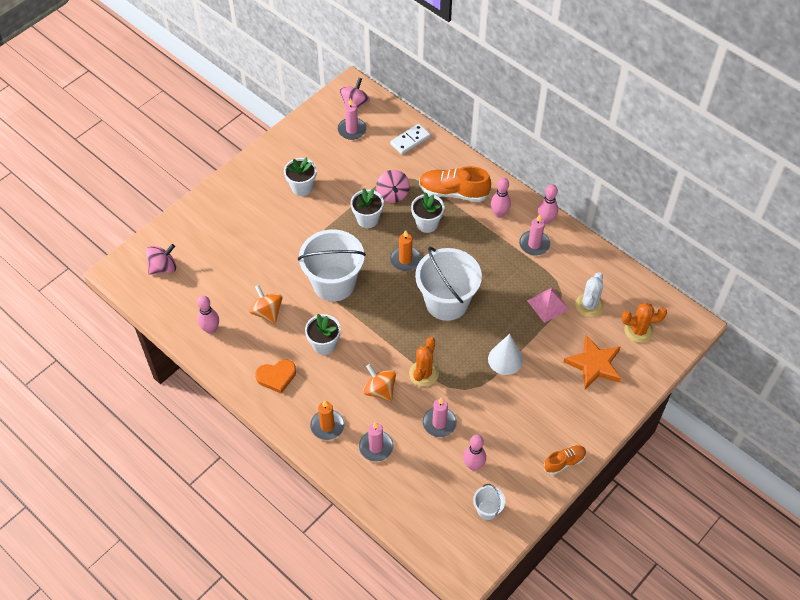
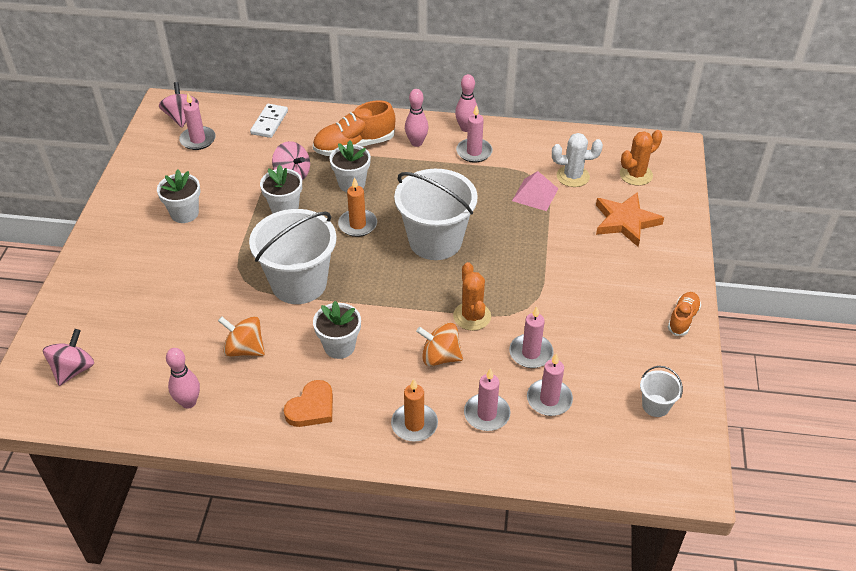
camera: 35 degrees left, 10 degrees down
pink bowling pin [463,435,486,471] -> none
white cone [488,334,523,375] -> none
white cactus [575,272,604,317] -> white cactus turned 75 degrees counterclockwise [552,133,603,187]
none -> pink candle [527,353,573,416]

